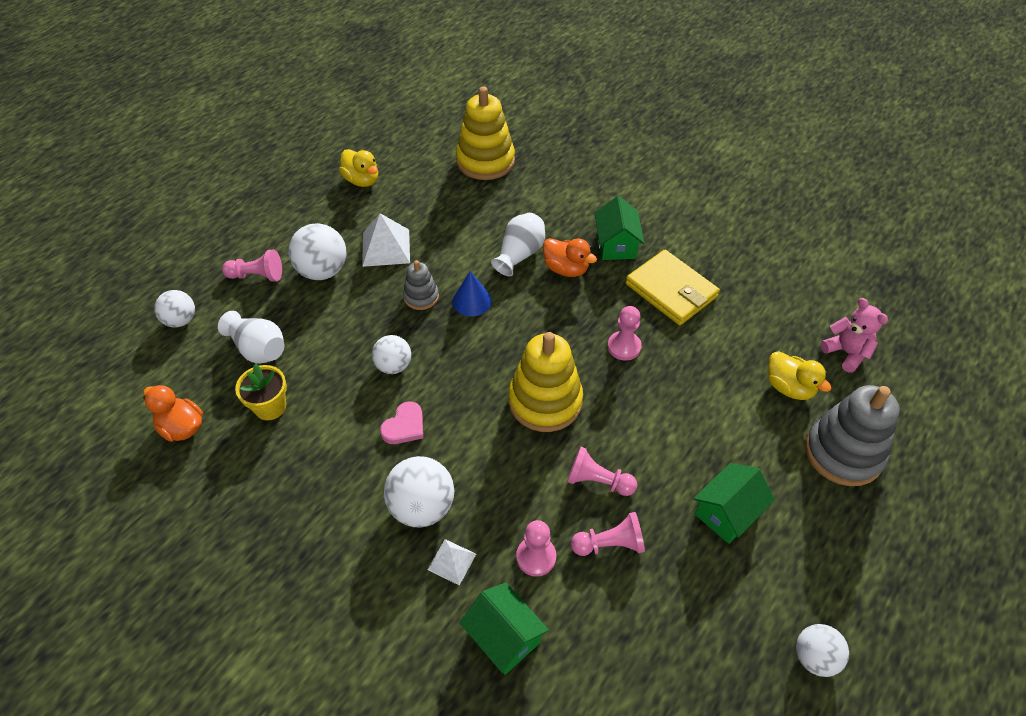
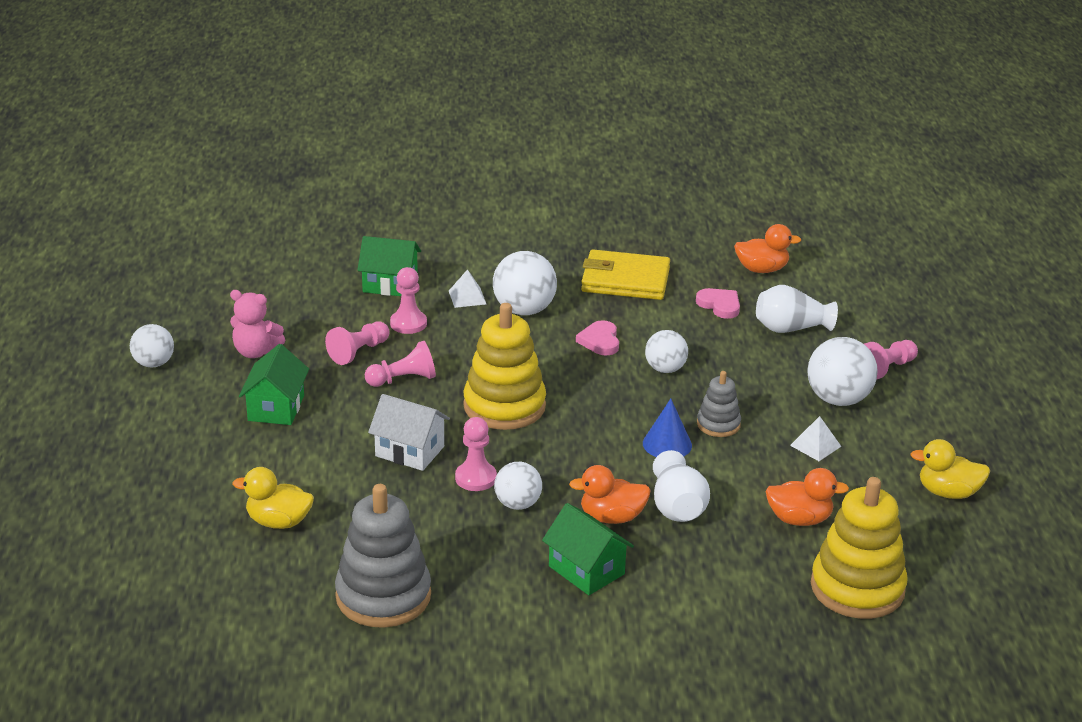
camera: 140 degrees right, 20 degrees down
white ball [154,290,195,328] -> white ball moved to [494,462,542,510]
yellow flower pot [235,363,287,420] -> pink heart [696,288,740,319]
white pyramid [362,213,410,267] -> white pyramid [790,416,842,461], size x0.59
yellow wallet [626,250,720,325] -> yellow wallet moved to [581,250,670,300]
grey stacking toy [805,385,900,486] -> grey stacking toy moved to [335,484,431,628]
pink teddy bear [820,298,888,373] -> pink teddy bear moved to [230,290,285,358]
none -> white house [368,394,450,471]
none -> orange duck [766,468,849,526]

